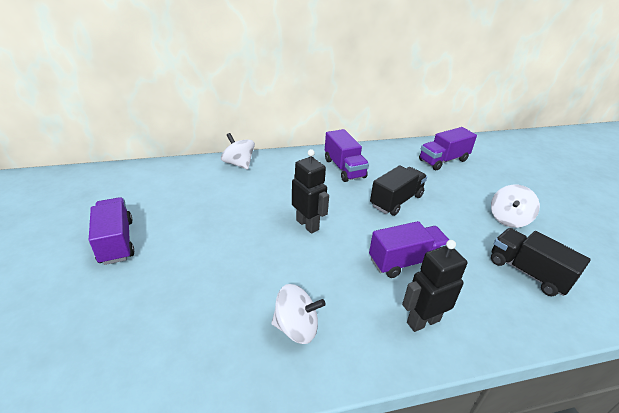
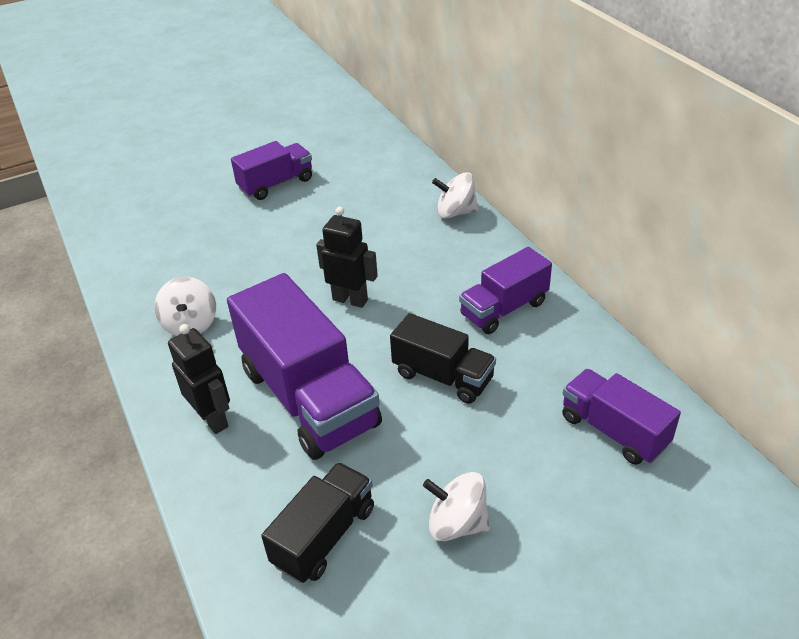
camera: 80 degrees right, 5 degrees up
white spinning top [221,133,255,170] -> white spinning top turned 120 degrees counterclockwise [432,172,478,219]
black robot [292,149,329,234] -> black robot turned 105 degrees counterclockwise [316,207,378,308]
purple truck [369,221,449,278] -> purple truck [227,273,382,460], size x1.74

